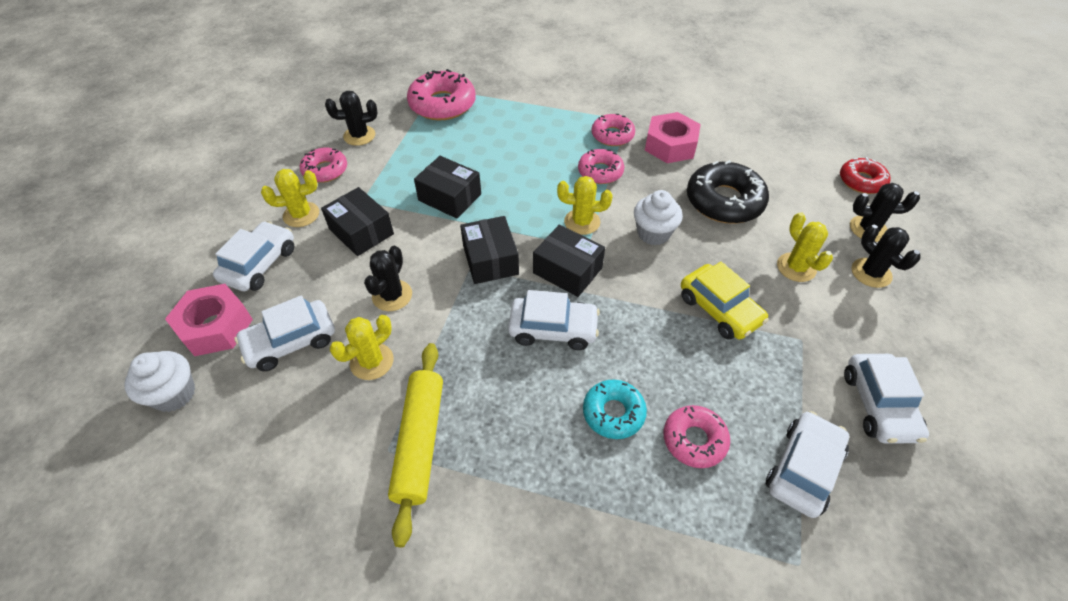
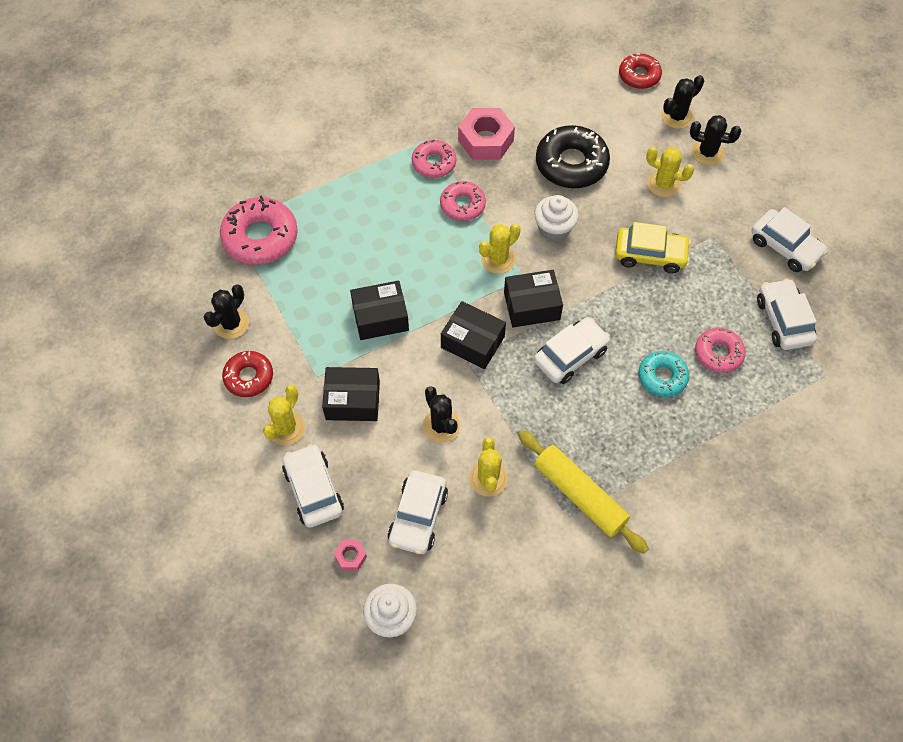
camera: 45 degrees left, 10 degrees up
pink nut [165,284,253,356] -> pink nut [334,540,367,571], size x0.46
pink donut [300,148,347,183] -> red donut [222,351,273,397]

